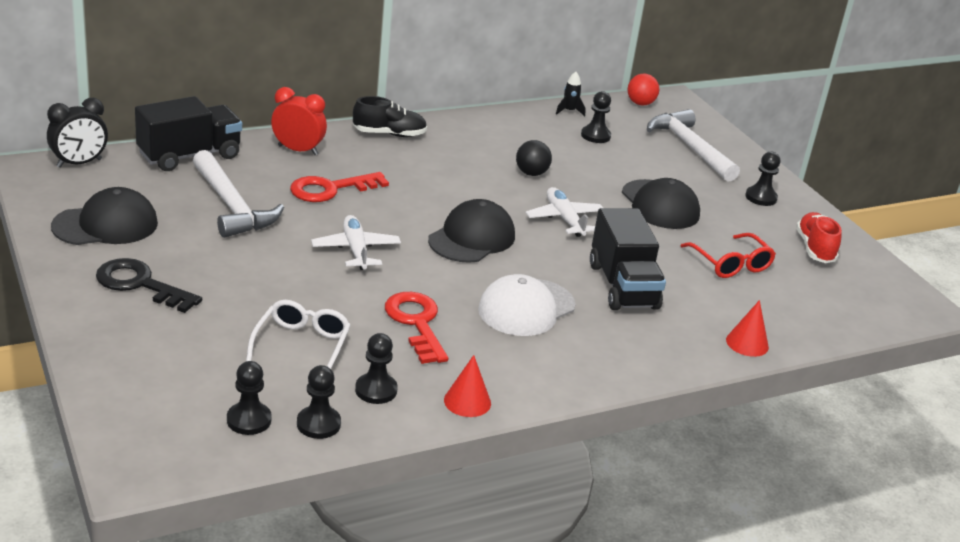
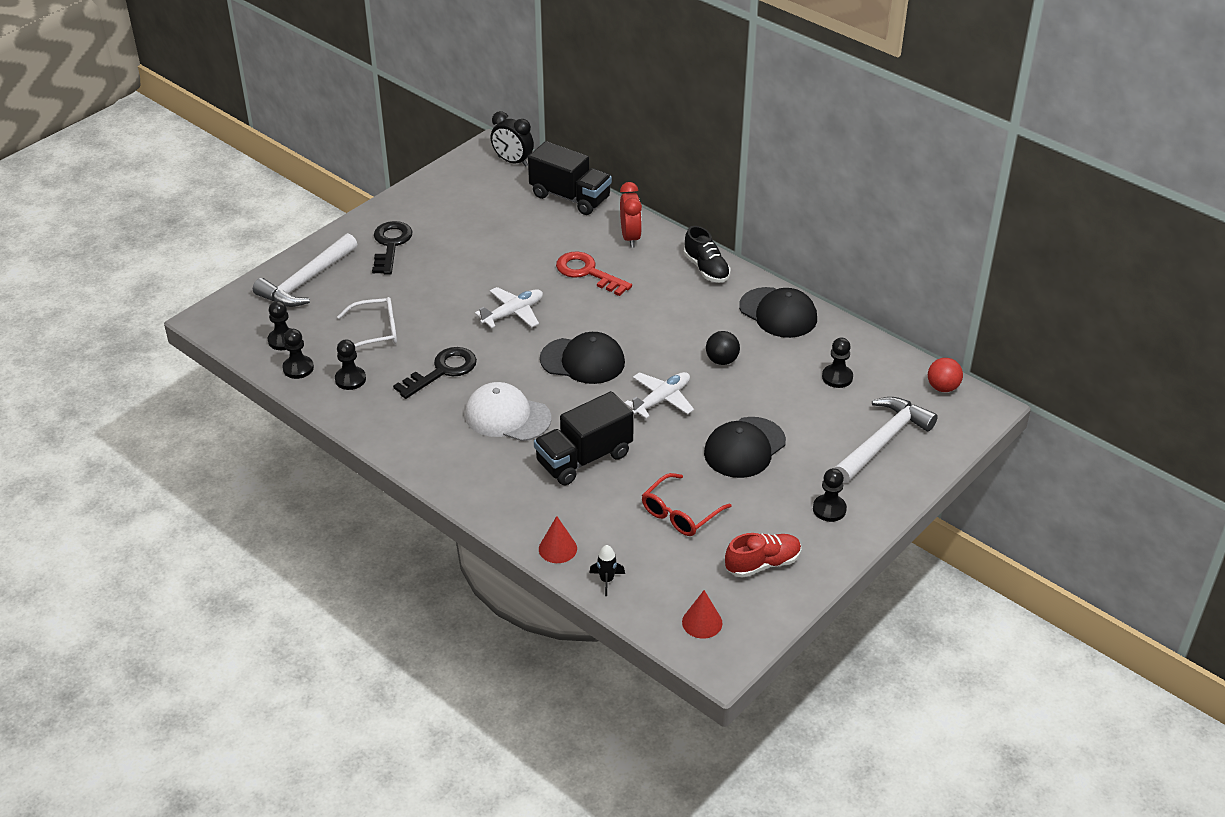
camera: 70 degrees right, 10 degrees up
black cap [51,187,158,245] -> black cap moved to [739,287,817,338]
white hammer [193,150,284,238] -> white hammer moved to [253,233,357,307]
red key [385,292,448,364] -> black key [393,347,477,399]
red cone [444,355,491,417] -> red cone moved to [682,590,722,639]
black rocket [556,72,586,116] -> black rocket moved to [589,545,625,596]

